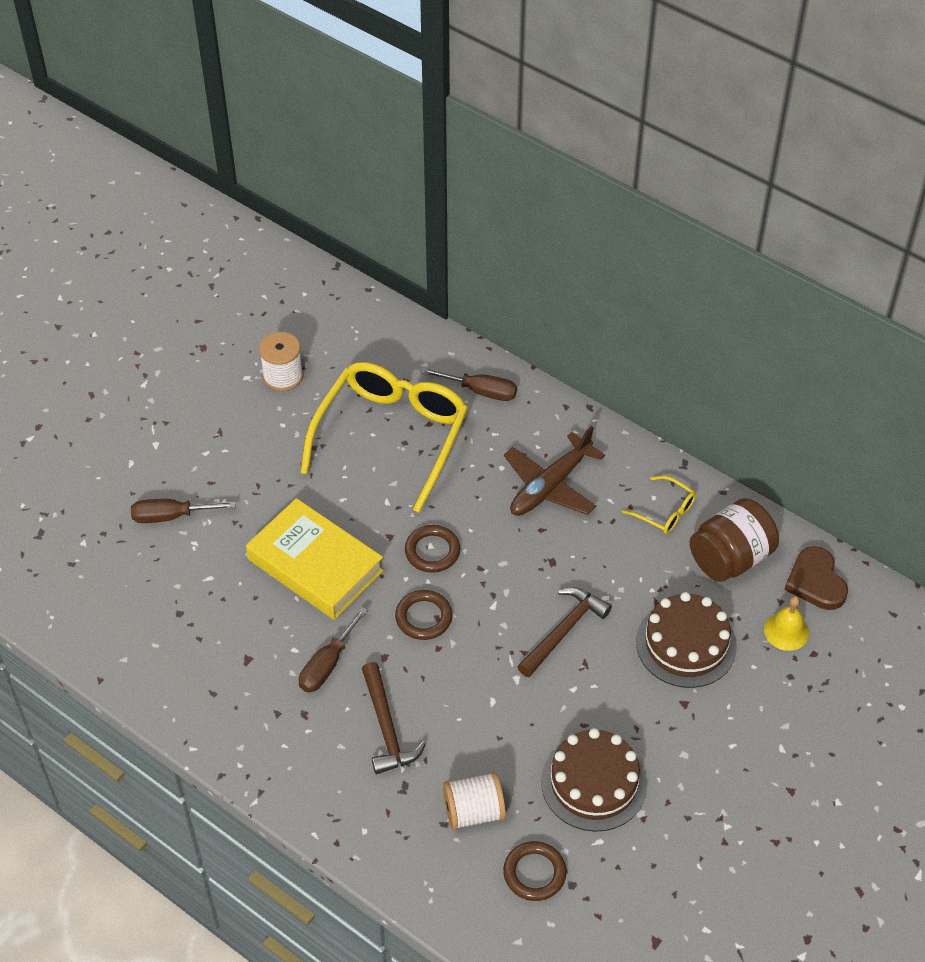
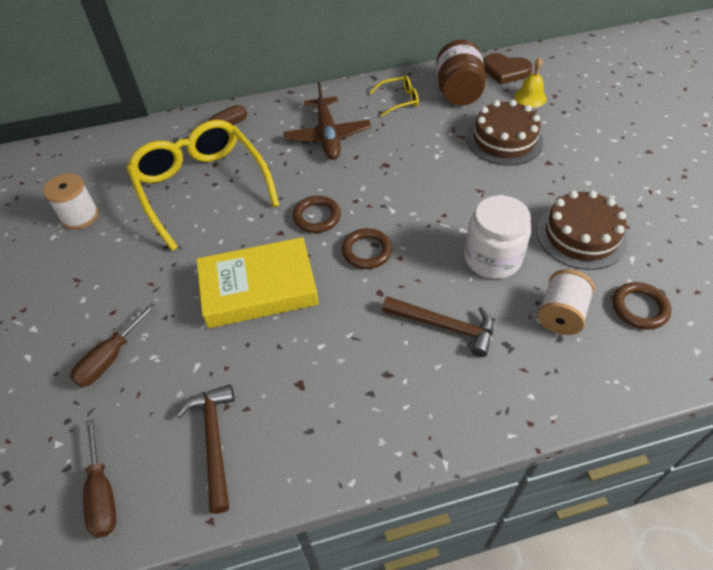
camera: 50 degrees left, 0 degrees up
brown screwdriver [299,607,368,693] -> brown screwdriver moved to [83,419,116,538]
brown hammer [517,587,612,677] -> brown hammer moved to [176,384,234,514]
none -> white jar [464,195,531,279]

